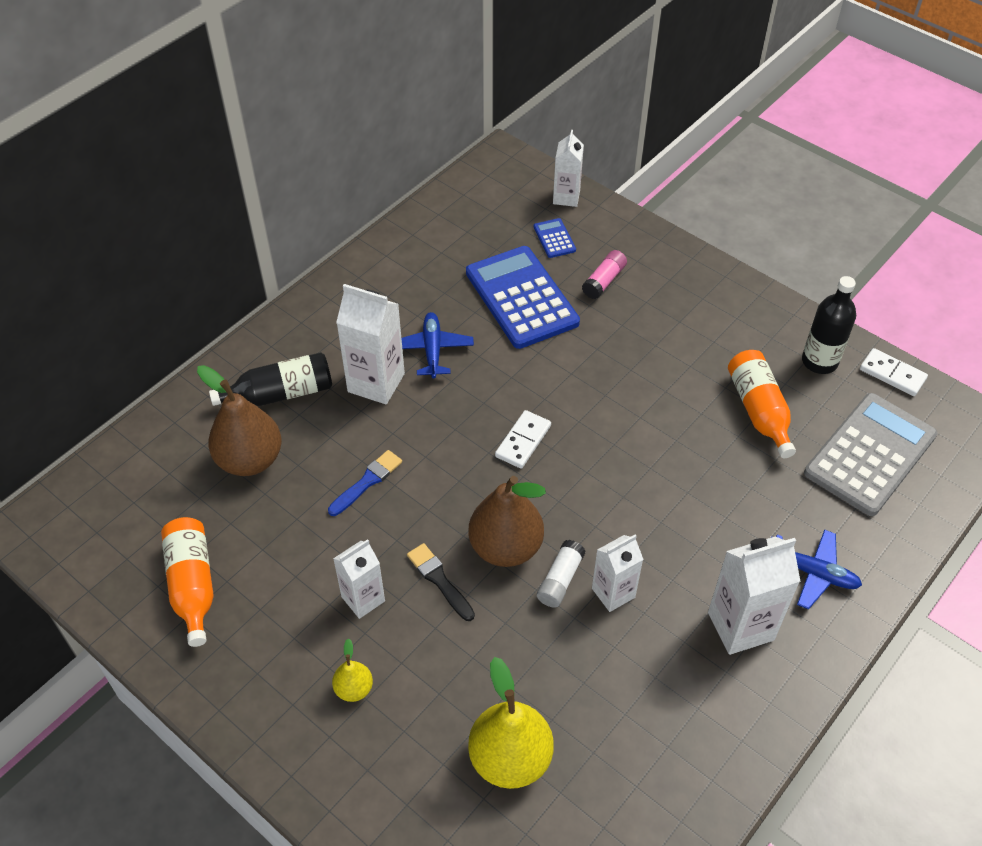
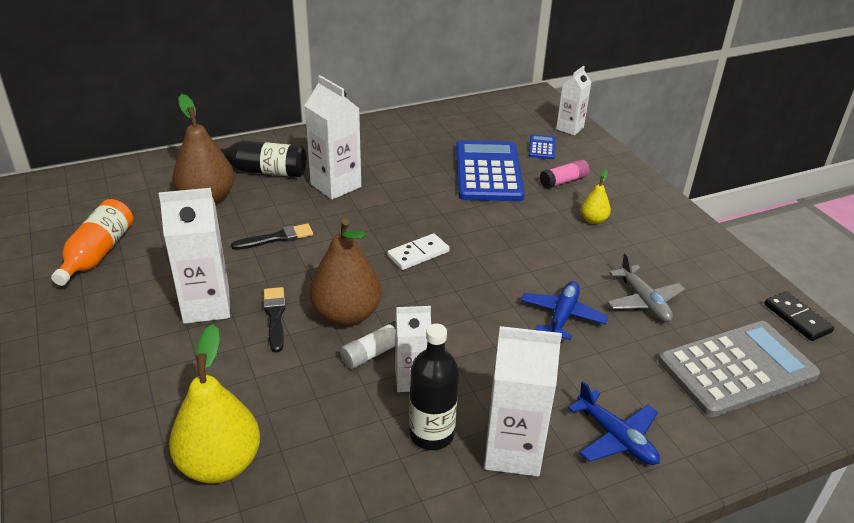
camera: 25 degrees right, 15 degrees down
blue brush [328,450,402,516] -> black brush [231,223,313,250]
yellow pear [332,638,373,702] -> yellow pear moved to [581,169,611,224]
white carton [333,539,385,619] -> white carton [159,188,230,324], size x1.56
blue plane [401,312,474,378] -> blue plane moved to [521,281,608,340]
orange bottle [728,350,796,458] -> grey plane [607,253,685,322]
black bottle [802,276,856,374] -> black bottle moved to [409,324,459,450]
white domino [860,348,928,396] -> black domino [764,291,834,341]

